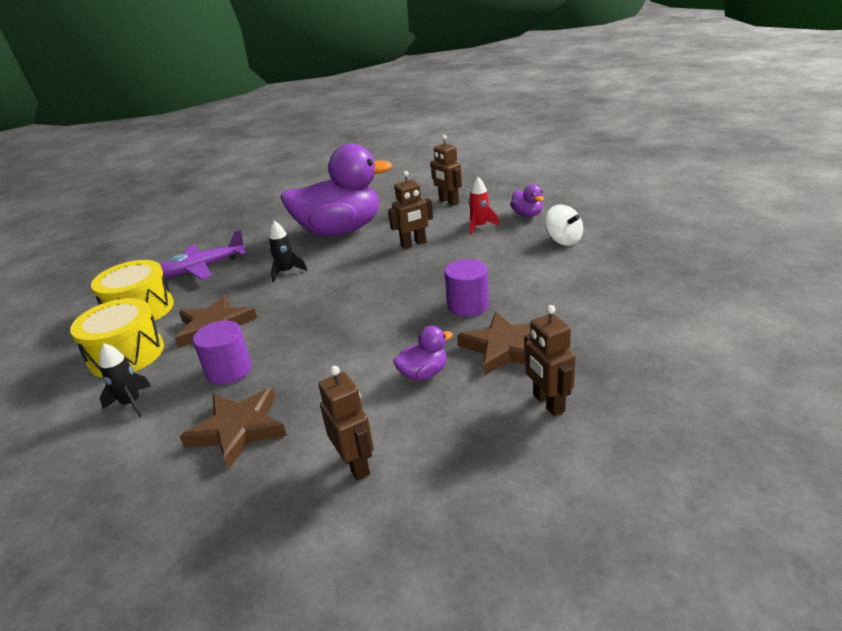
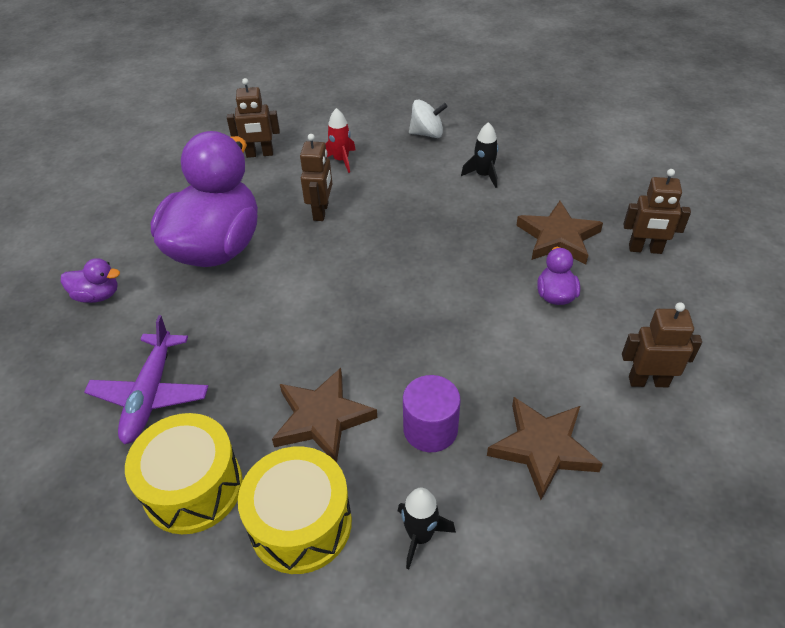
camera: 60 degrees left, 15 degrees up
black rocket [269,221,307,282] -> black rocket moved to [461,122,498,188]
purple cylinder [444,259,489,317] -> none
purple duck [510,184,544,217] -> purple duck moved to [61,258,120,303]

